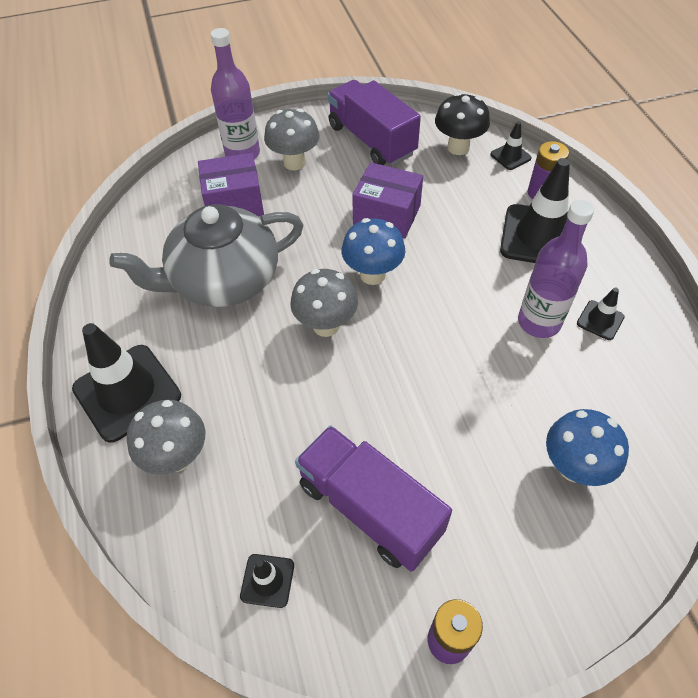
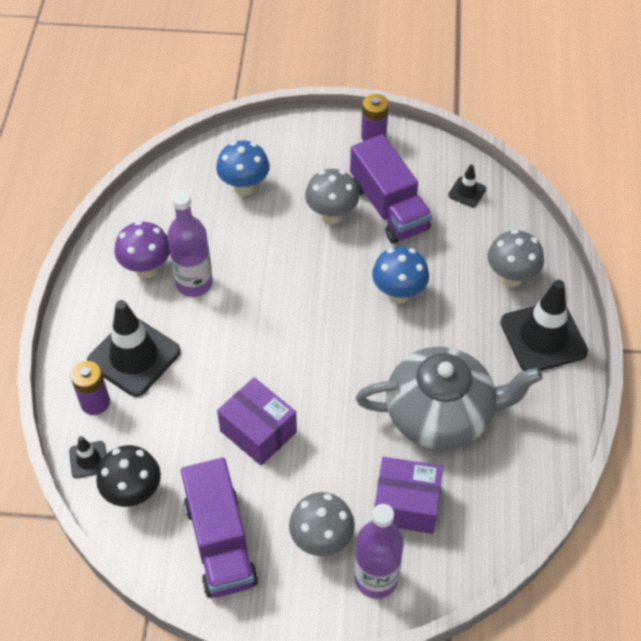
camera: 160 degrees left, 0 degrees up
grey mushroom [290,269,358,337] -> grey mushroom moved to [305,169,359,225]
blue mushroom [341,218,405,285] -> blue mushroom moved to [372,246,429,304]
black traffic cone [577,288,625,340] -> purple mushroom [115,221,170,279]

